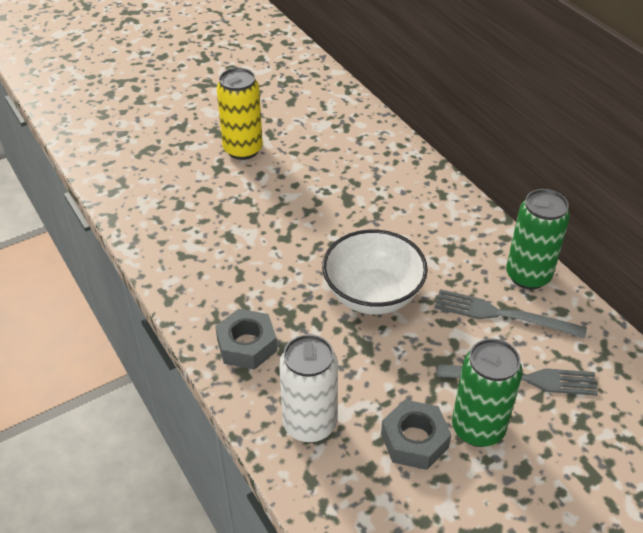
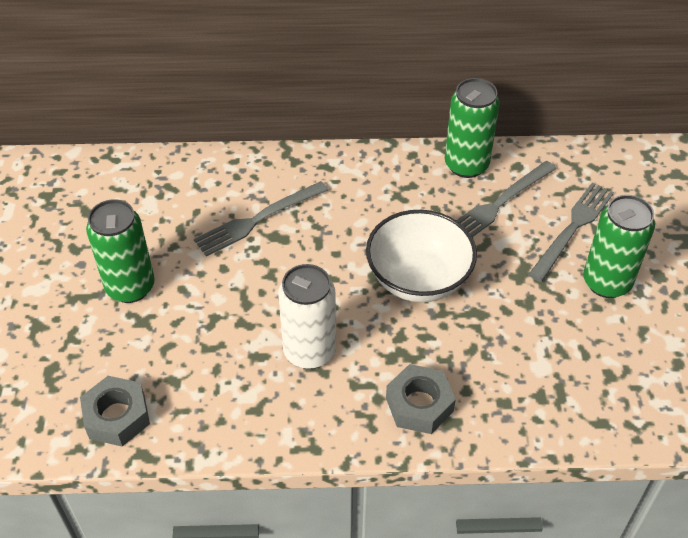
camera: 60 degrees left, 5 degrees up
yellow can [217,68,263,160] -> green can [86,199,155,303]
white can [279,334,338,443] -> white can moved to [278,264,336,369]
grey nut [381,400,452,470] -> grey nut moved to [80,376,150,447]
none -> grey fork [194,181,328,256]

